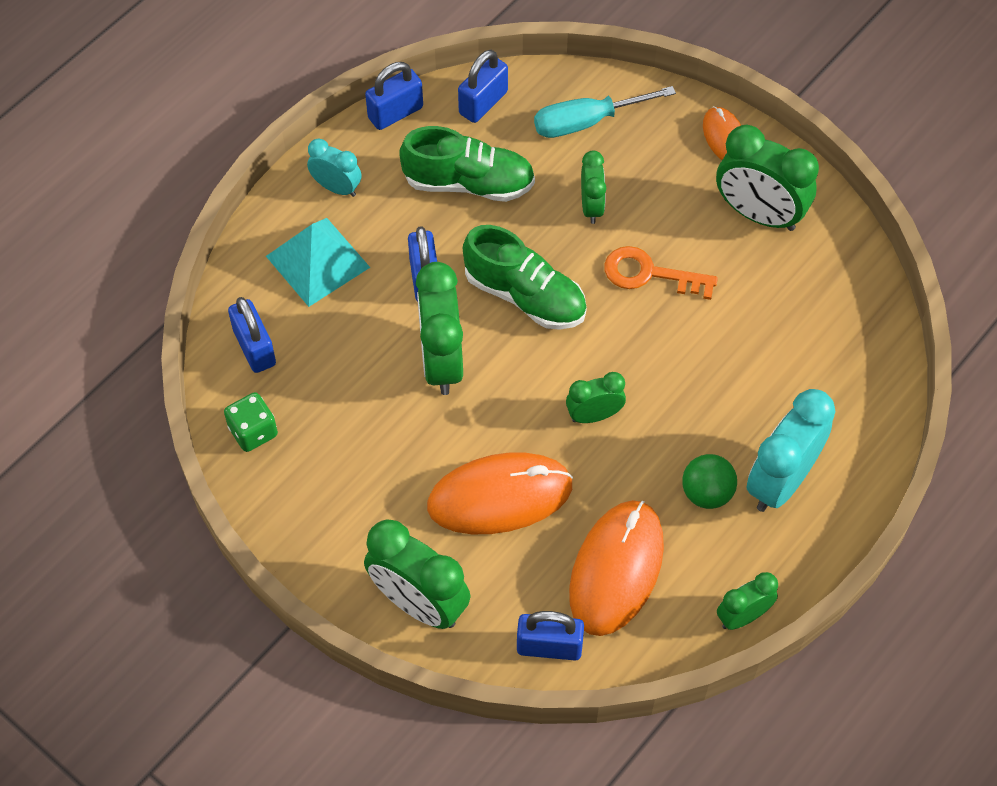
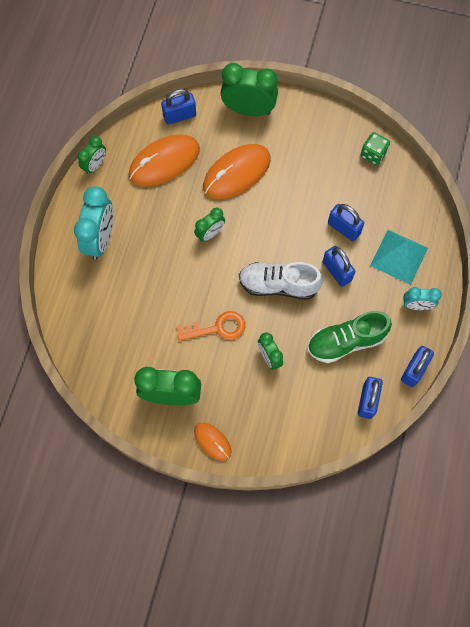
camera: 155 degrees right, 10 degrees up
blue padlock [228,297,276,373] -> blue padlock moved to [328,204,364,241]
green clock [416,262,463,395] -> none
green shoe [463,225,587,330] -> white shoe [239,262,323,300]
turquoise screwdriver [534,86,676,138] -> none
orange mouse [569,500,664,636] -> orange mouse turned 60 degrees clockwise [129,134,200,187]
green ball [682,454,737,509] -> none

